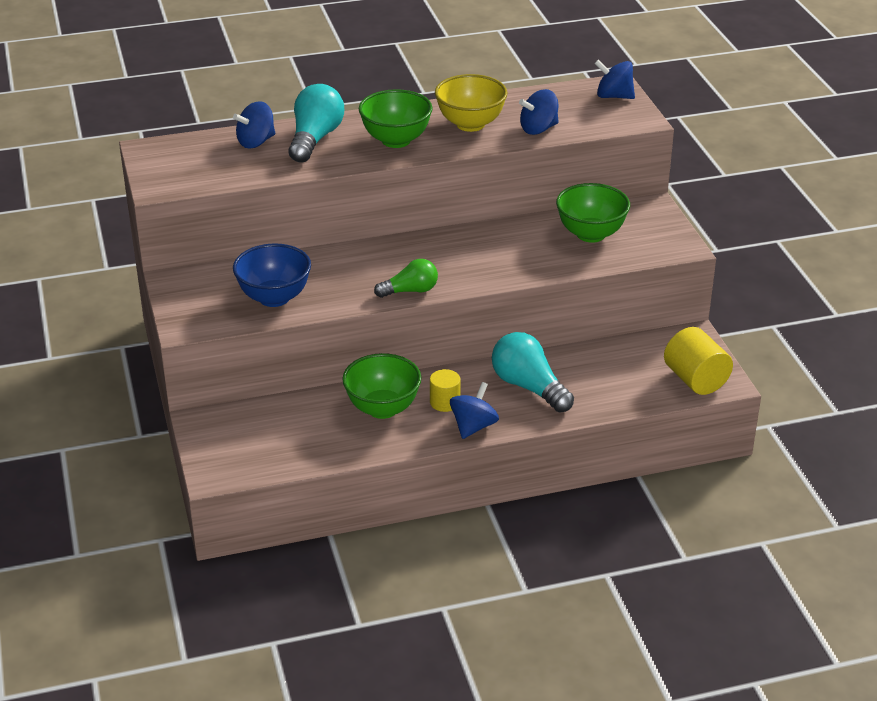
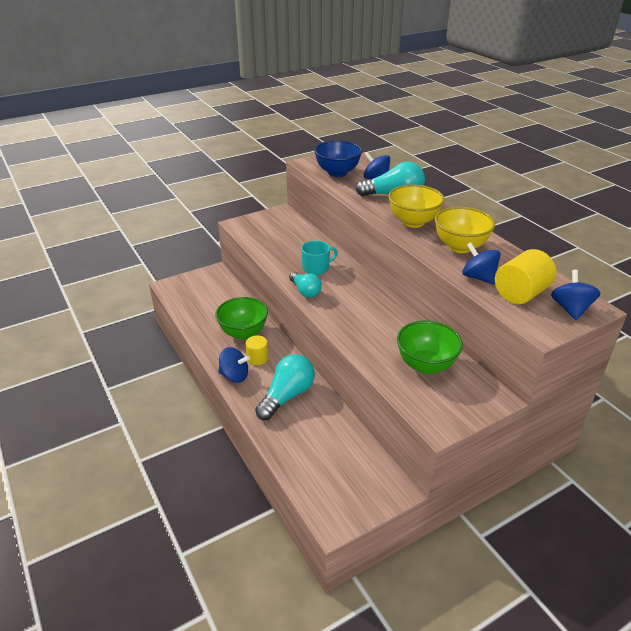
camera: 75 degrees right, 0 degrees up
blue bowl [233,243,311,307] -> blue bowl moved to [314,141,362,177]
green bowl [359,89,433,148] -> yellow bowl [388,185,445,228]
green light bulb [374,259,438,298] -> turquoise light bulb [289,272,322,298]
yellow cylinder [664,327,733,395] -> yellow cylinder moved to [495,249,556,304]
none -> turquoise mug [301,241,338,275]

